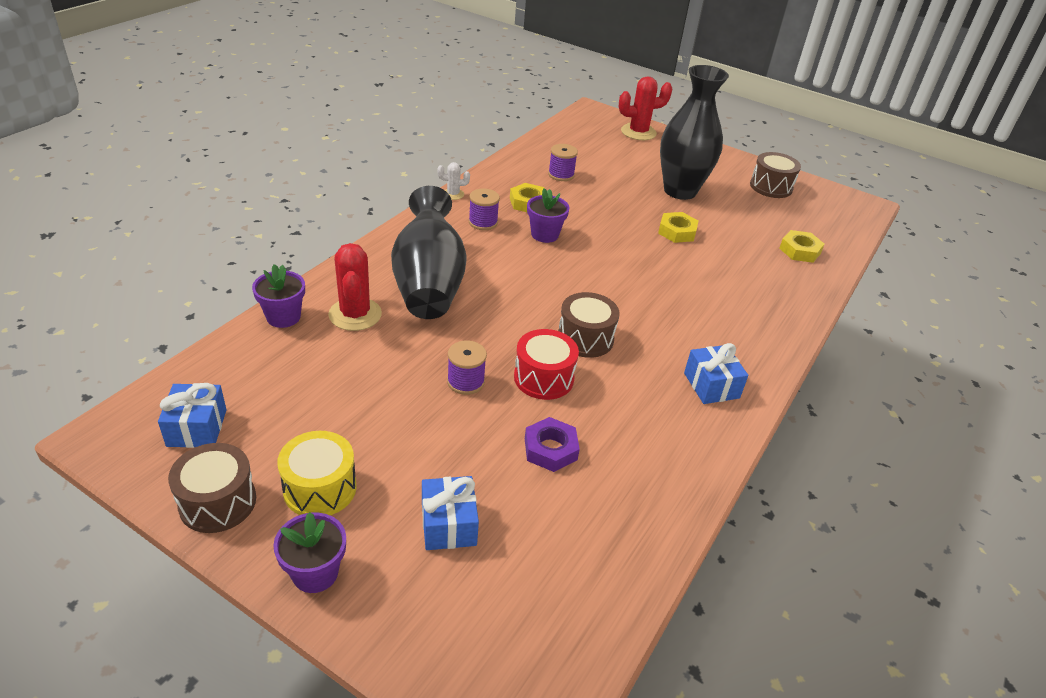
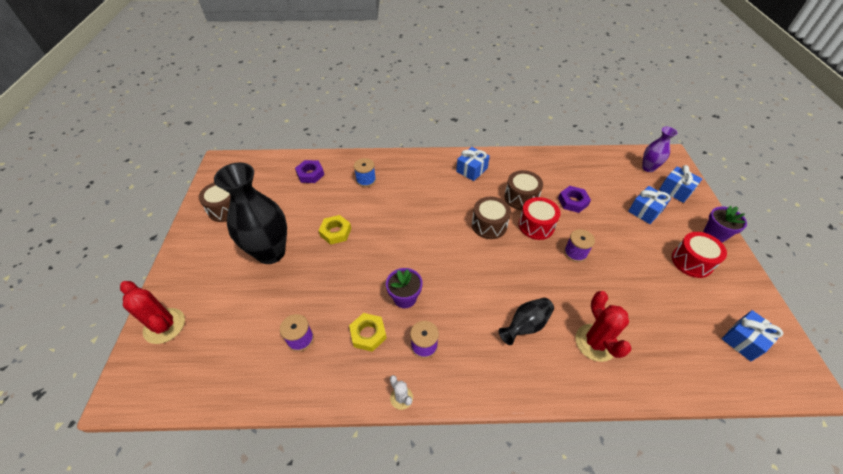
camera: 120 degrees left, 10 degrees up
brown drum [168,443,256,533] -> brown drum moved to [504,170,543,210]
purple flower pot [252,264,305,328] -> none
yellow drum [277,431,357,515] -> red drum [672,232,727,278]
red cactus [328,243,382,331] -> red cactus turned 60 degrees counterclockwise [575,291,632,362]
black vase [391,186,467,319] -> black vase [499,298,554,345], size x0.51
yellow nut [779,230,825,263] -> purple nut [295,160,324,183]
none -> blue spool [354,158,376,187]
none -> purple vase [642,127,677,172]
none -> blue gift [659,165,702,203]

